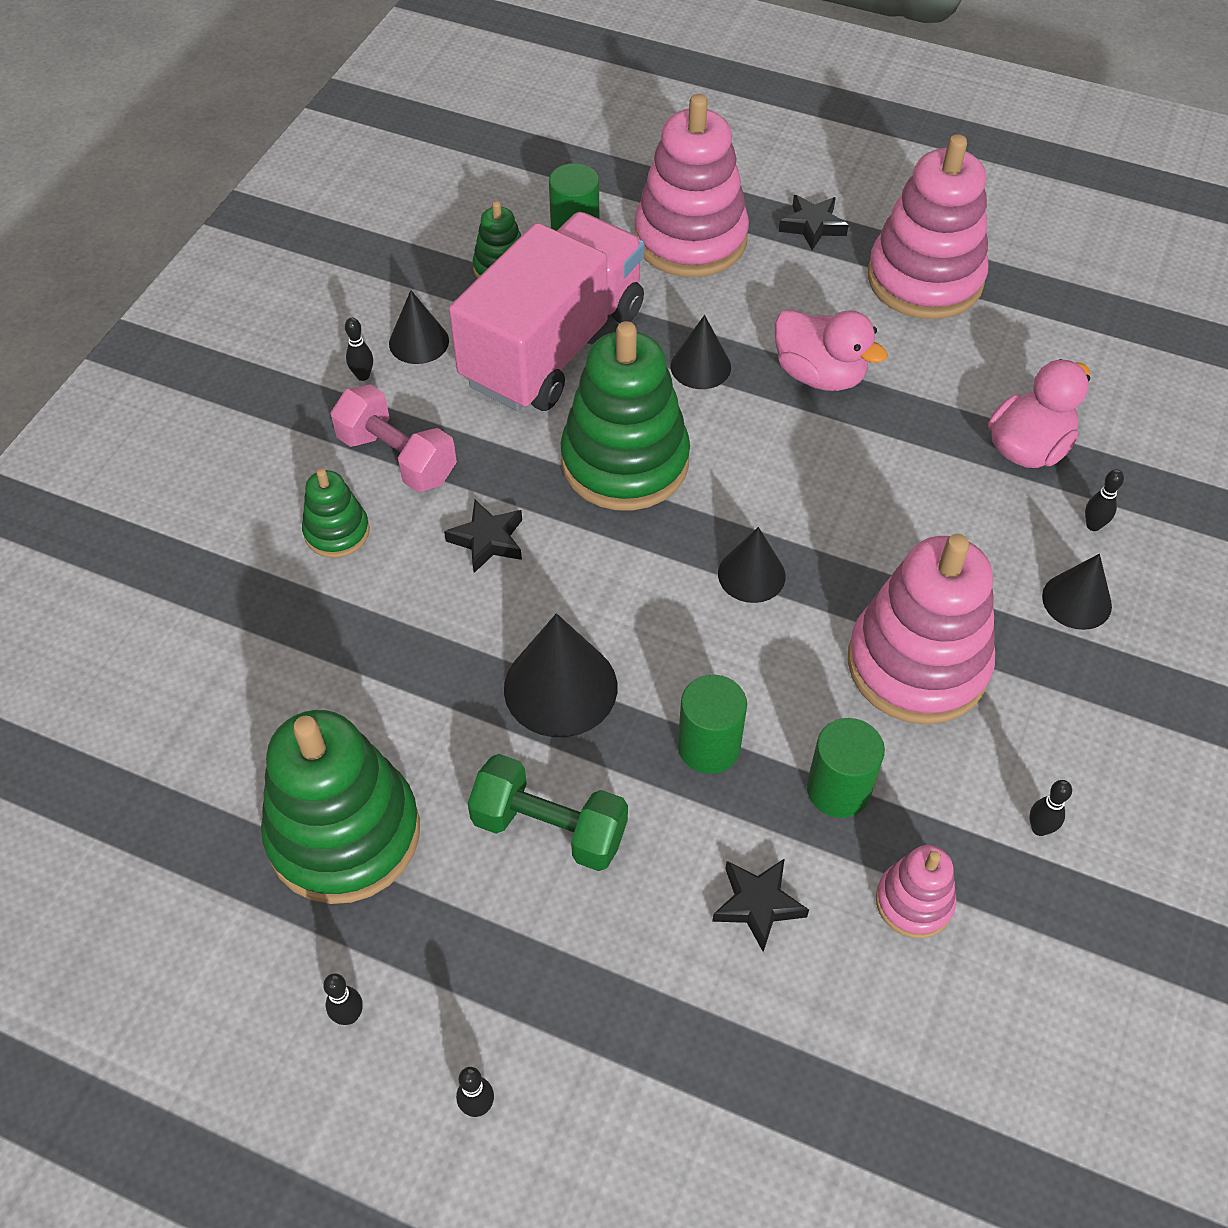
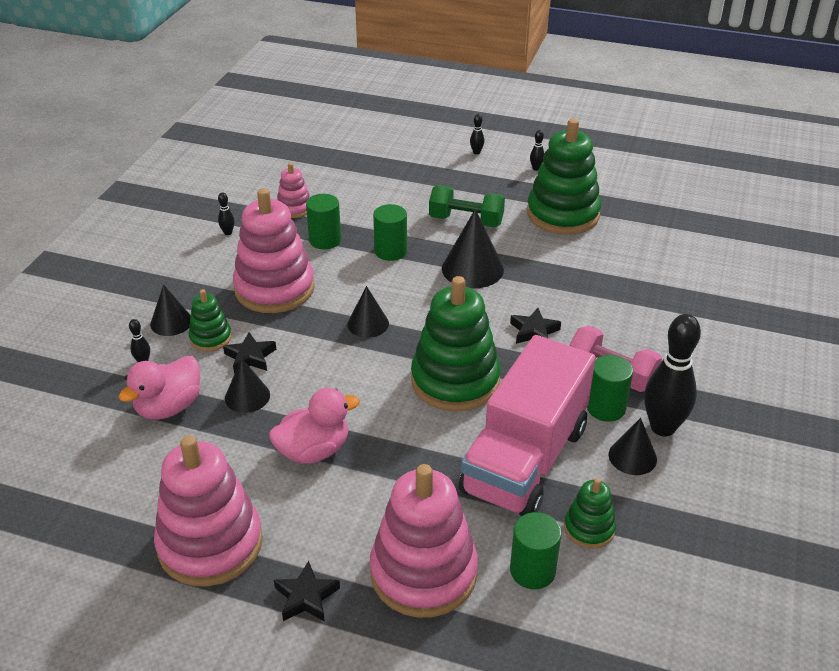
camera: 175 degrees right, 15 degrees down
green stacking toy [302,468,370,558] -> green stacking toy moved to [188,289,232,352]
black bowling pin [345,318,373,381] -> black bowling pin [644,314,701,436], size x2.45
black cone [671,315,731,389] -> black cone moved to [225,358,270,413]
black star [712,858,809,952] -> black star moved to [223,332,276,374]
pink duck [775,309,888,391] -> pink duck turned 120 degrees clockwise [269,388,360,464]
none -> green cylinder [587,355,633,422]

